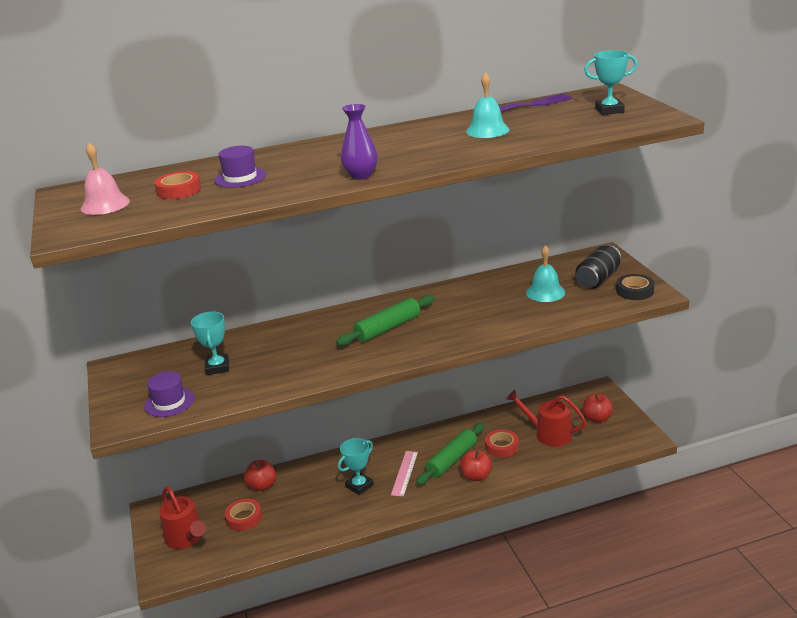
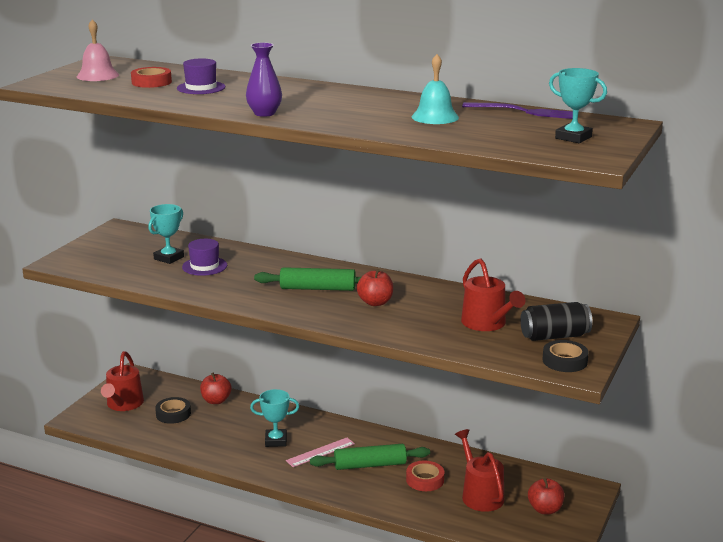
camera: 40 degrees right, 5 degrees down
purple hat [144,371,194,417] -> purple hat moved to [182,239,227,276]
red tape [225,499,262,531] -> black tape [155,397,191,424]
red apple [460,450,492,481] -> red apple moved to [357,269,393,306]
turquoise bell [526,245,565,302] -> red watering can [461,258,525,331]

